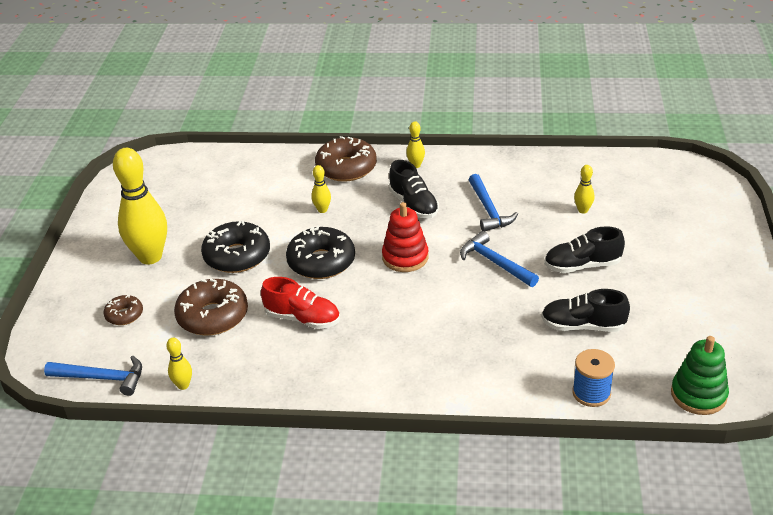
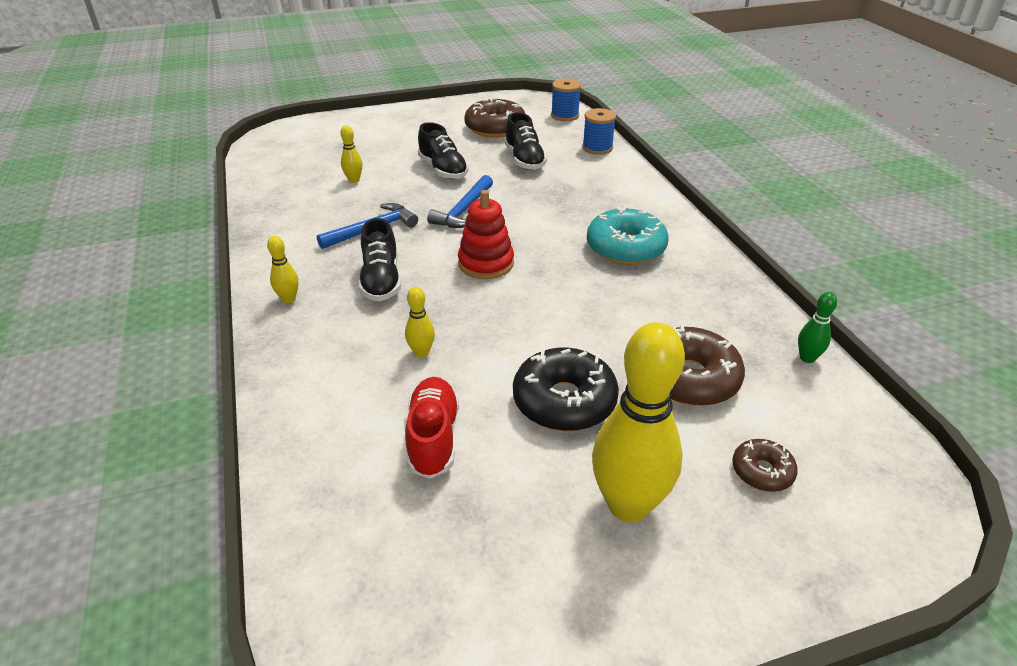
camera: 115 degrees left, 0 degrees up
blue hammer [44,356,142,396] -> none
yellow bowling pin [166,338,192,390] -> green bowling pin [798,292,837,363]
red shoe [261,277,340,329] -> red shoe moved to [405,377,459,479]
black donut [286,226,355,279] -> none
brown donut [315,136,377,182] -> brown donut moved to [464,97,525,138]
black shoe [389,160,439,219] -> black shoe turned 135 degrees clockwise [359,218,401,301]
green stacking toy [671,336,729,415] -> blue spool [551,79,581,121]
none -> turquoise donut [587,206,669,265]

